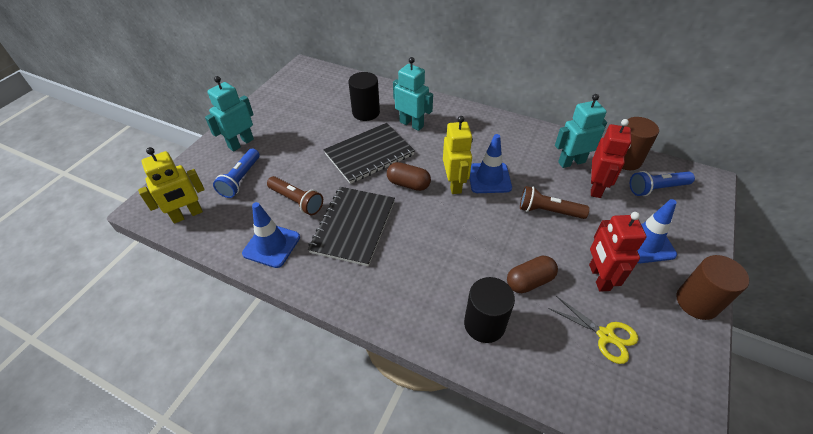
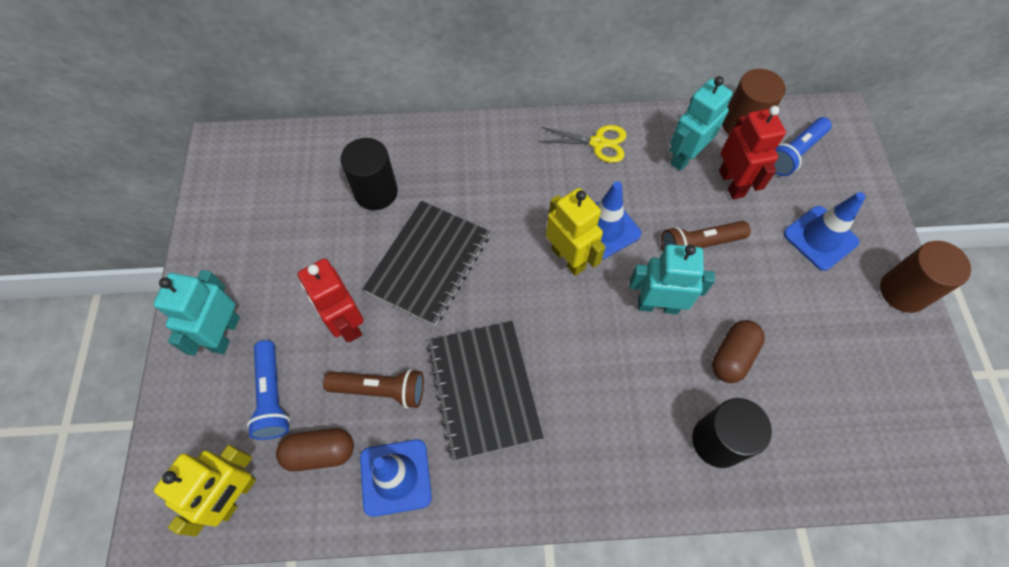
camera: 30 degrees left, 15 degrees up
brown capsule [387,162,431,191] -> brown capsule moved to [276,428,354,472]
turquoise robot [393,57,433,131] -> turquoise robot moved to [629,244,715,314]
yellow scissors [548,296,638,364] -> yellow scissors moved to [538,125,627,163]
red robot [589,212,647,292] -> red robot moved to [298,258,364,342]

